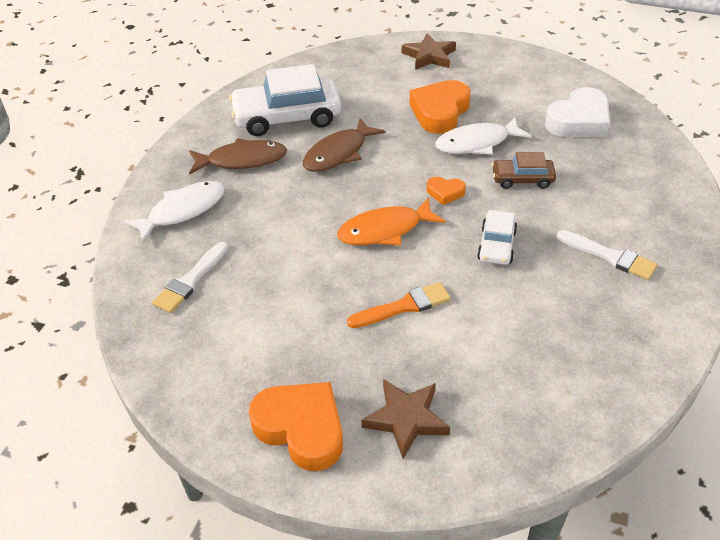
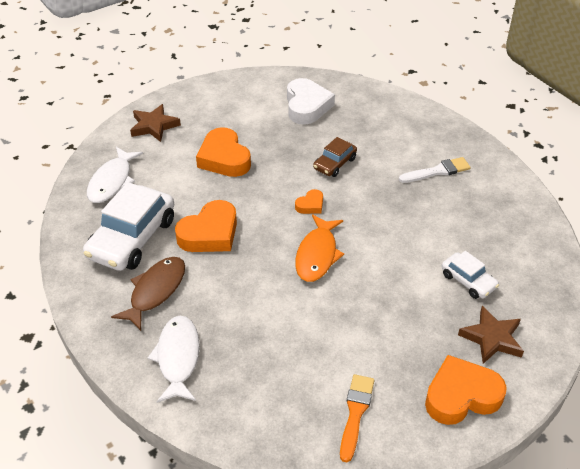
camera: 55 degrees left, 0 degrees up
white brush [152,242,229,313] -> none
brown fish [303,118,386,172] -> orange heart [175,200,237,252]
orange brush [347,282,451,328] -> orange brush moved to [340,374,374,462]
white fish [435,117,532,155] -> white fish moved to [87,147,143,203]
white car [477,210,517,265] -> white car moved to [442,251,499,299]

